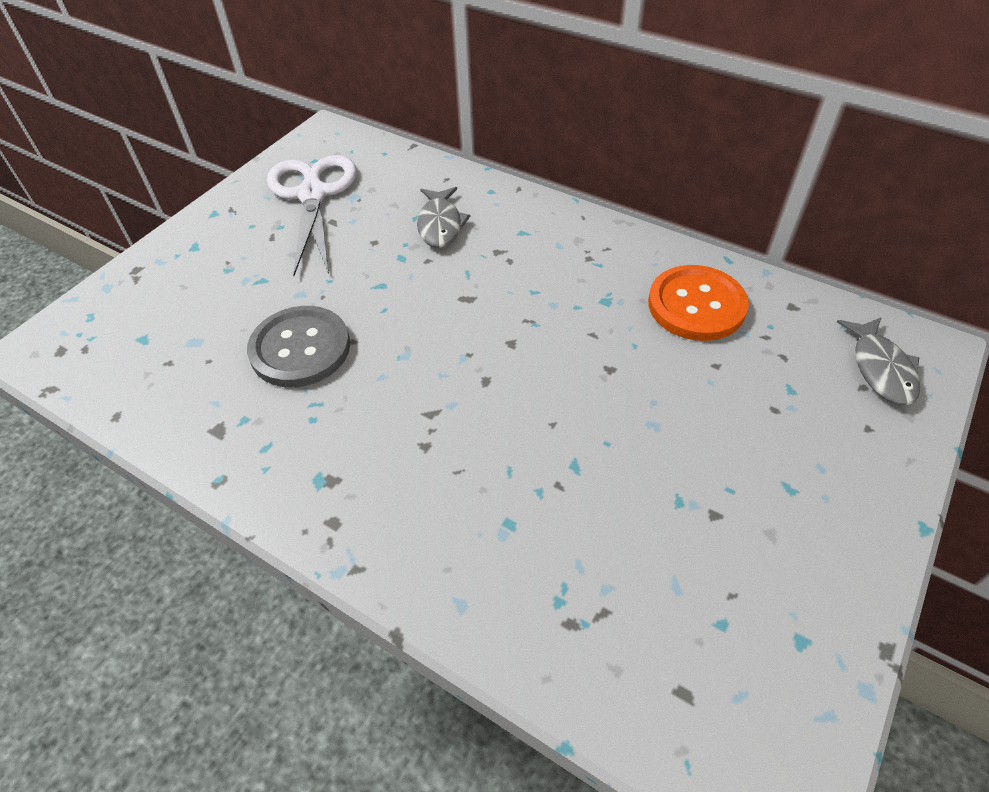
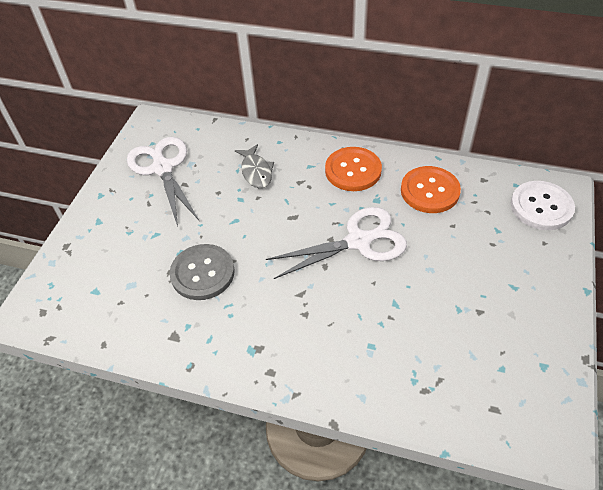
camera: 15 degrees left, 0 degrees up
grey fish [837,317,920,405] -> white button [511,181,575,230]
none -> white scissors [266,207,407,279]
none -> orange button [325,147,382,191]

